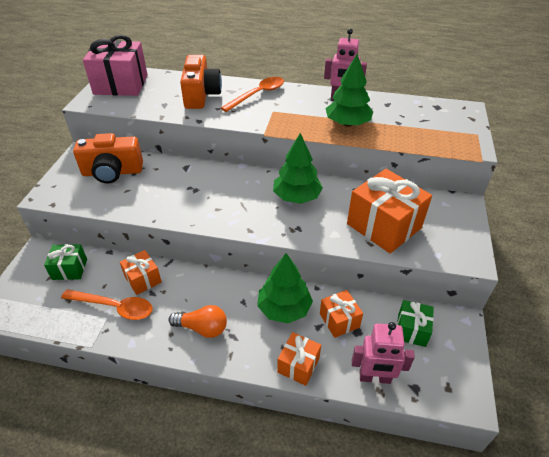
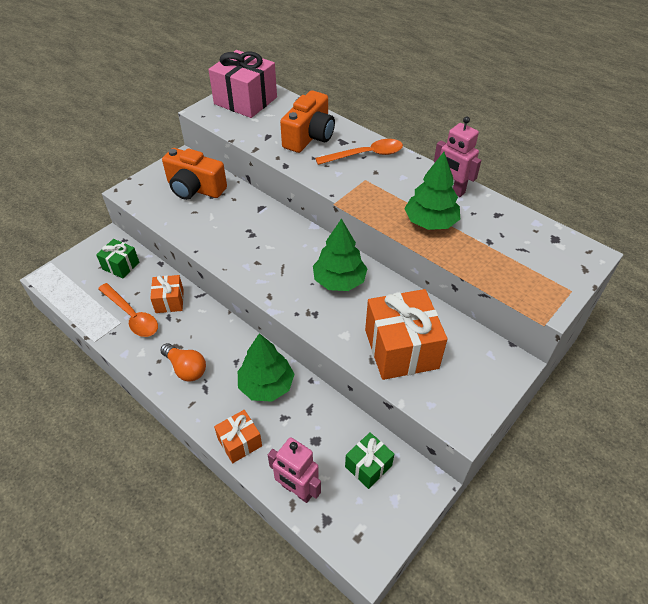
camera: 30 degrees right, 5 degrees up
orange gift [320,290,363,338] -> none

